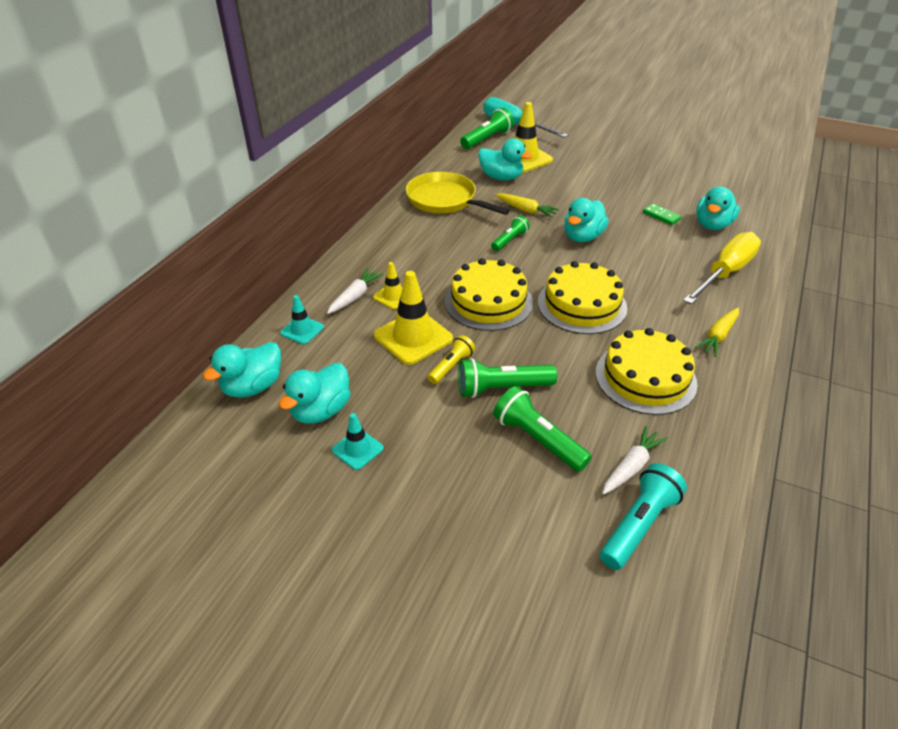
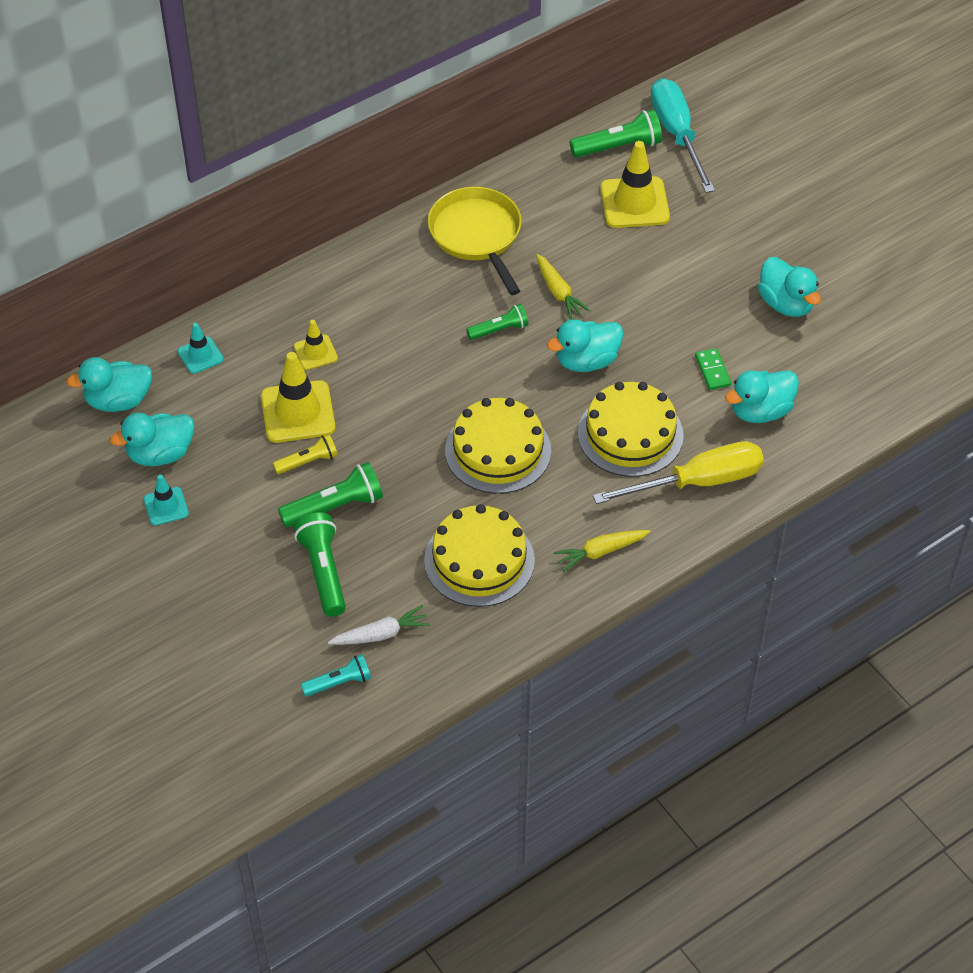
camera: 30 degrees right, 10 degrees up
white carrot [327,268,384,314] -> none
yellow cake [444,258,533,331] -> yellow cake moved to [578,382,684,477]
green flashlight [458,358,557,398] -> green flashlight turned 135 degrees clockwise [278,462,383,527]
turquoise duck [478,138,532,181] -> turquoise duck moved to [758,257,821,317]
turquoise flashlight [600,463,687,570] -> turquoise flashlight [301,654,371,697], size x0.63

